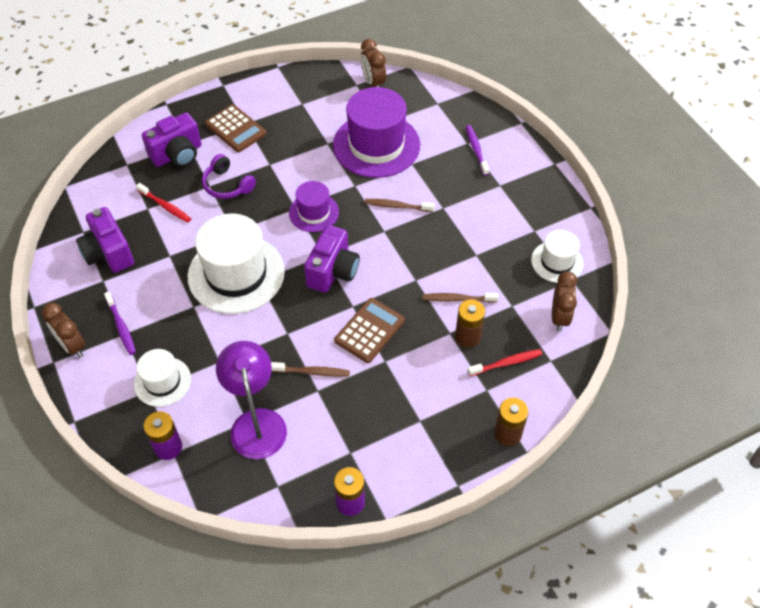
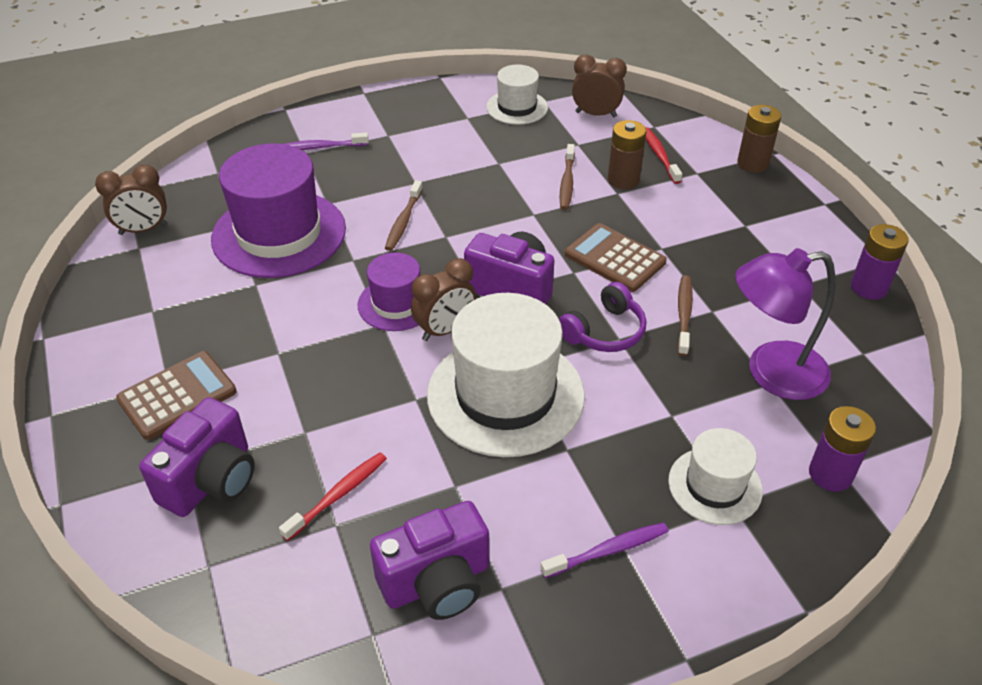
camera: 85 degrees left, 10 degrees down
brown clock [42,303,85,358] -> brown clock moved to [411,258,476,341]
purple camera [142,112,201,167] -> purple camera turned 60 degrees clockwise [139,397,255,517]
purple headphones [202,154,256,199] -> purple headphones moved to [559,282,646,352]

